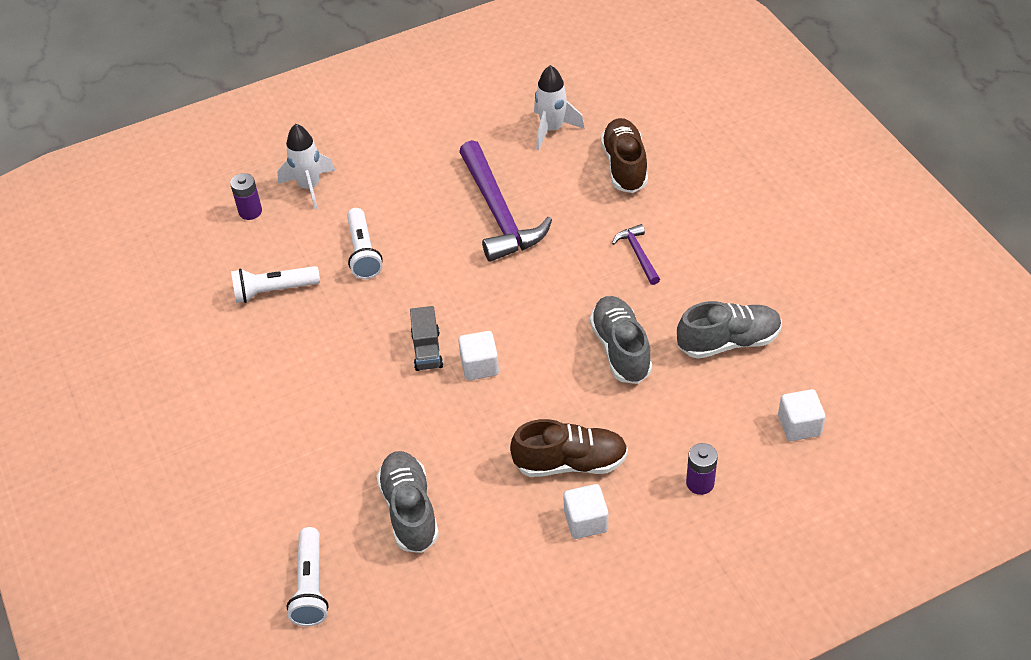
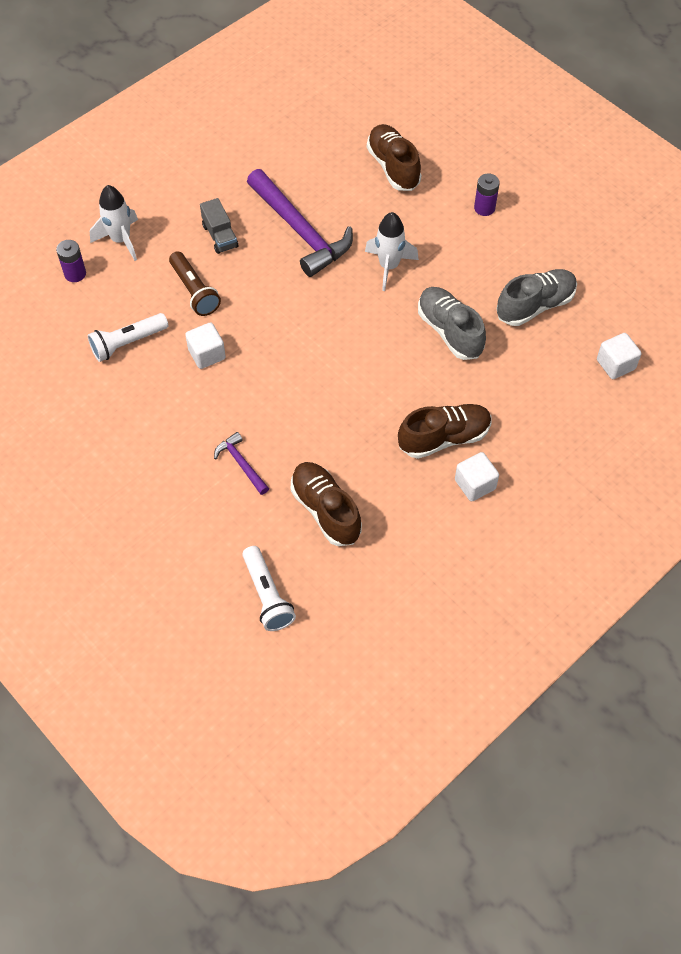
camera: 20 degrees left, 10 degrees up
white flashlight [347,208,383,279] -> brown flashlight [169,251,221,316]
grey shoe [377,451,439,553] -> brown shoe [291,462,362,546]
grey truck [410,306,443,371] -> grey truck moved to [200,198,238,254]
white cube [458,331,499,380] -> white cube moved to [185,322,226,369]
white rocket [534,65,585,150] -> white rocket moved to [365,212,419,291]
purple hammer [612,224,660,285] -> purple hammer moved to [214,432,269,495]
purple battery [686,443,718,495] -> purple battery moved to [474,173,500,216]

